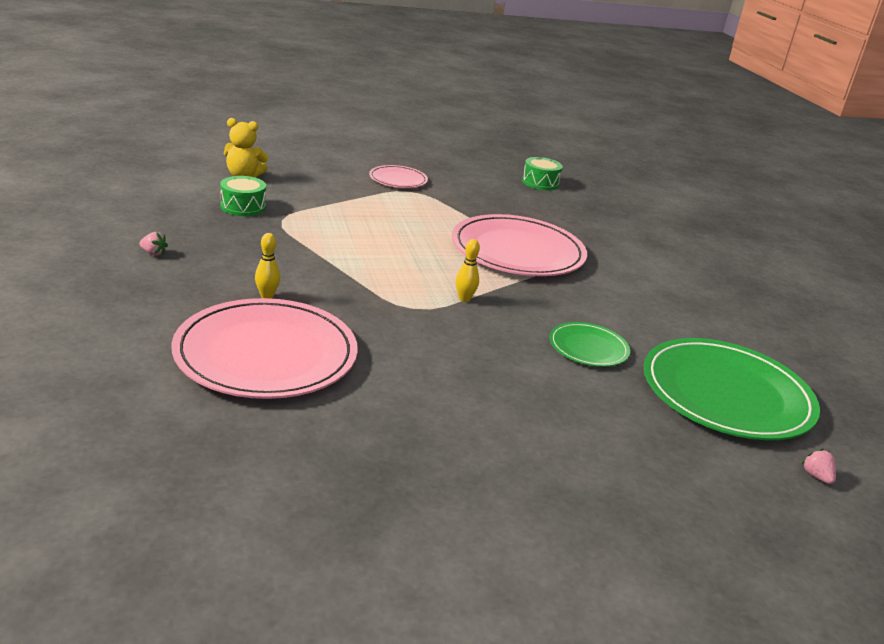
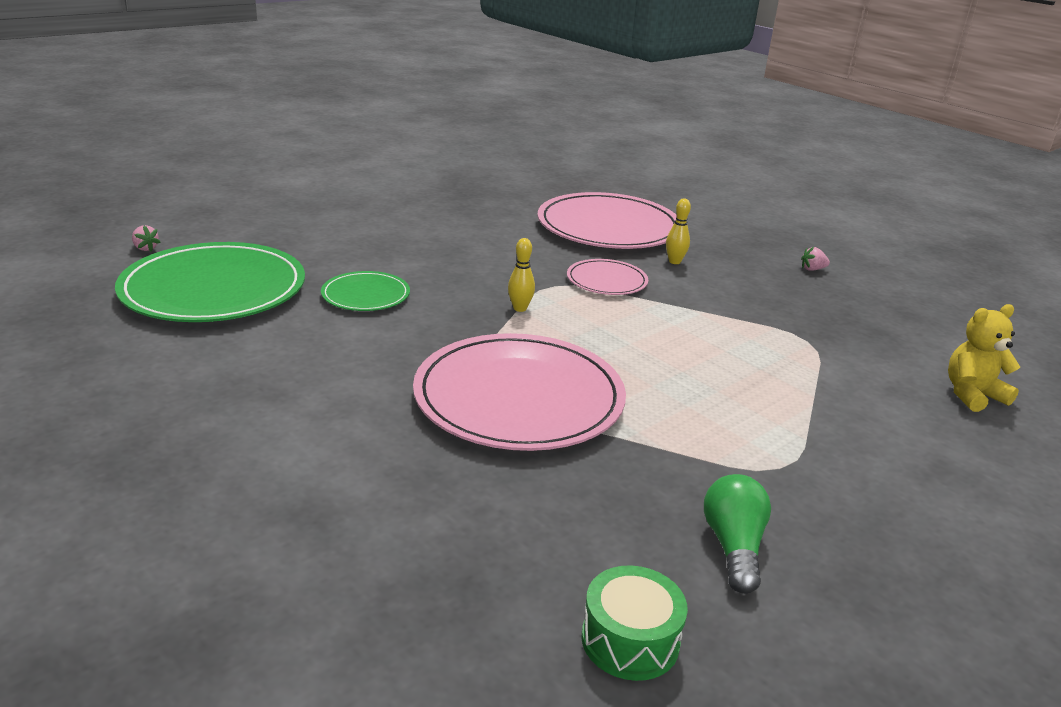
camera: 155 degrees right, 0 degrees up
green drum [220,176,266,216] -> none
pink plate [369,165,428,188] -> pink plate moved to [567,259,648,295]
none -> green light bulb [704,474,771,594]

